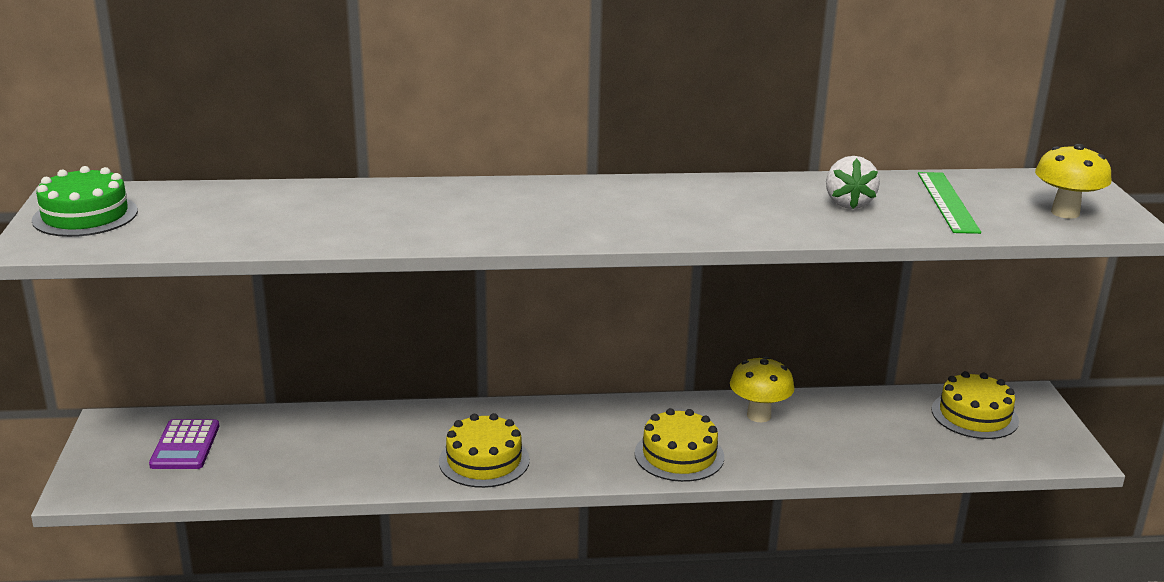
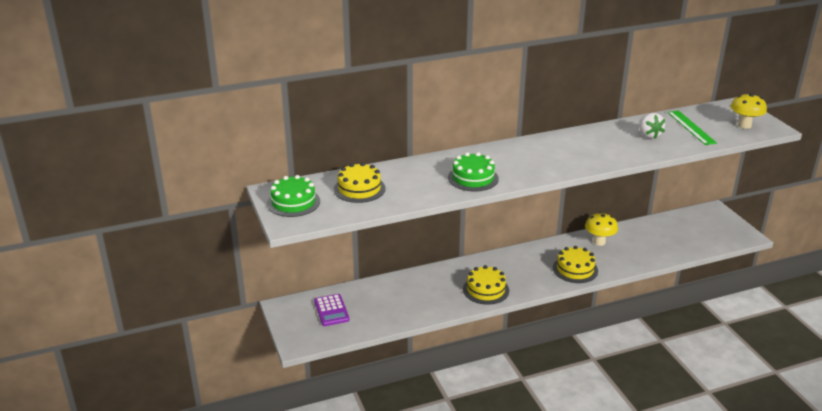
camera: 15 degrees left, 5 degrees up
yellow cake [932,371,1019,439] -> yellow cake moved to [334,162,386,203]
none -> green cake [448,152,499,191]

